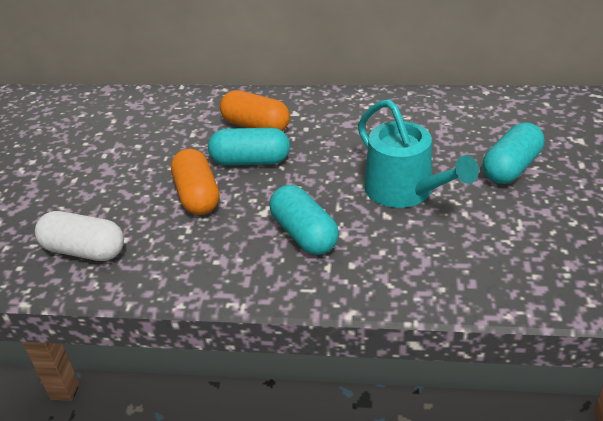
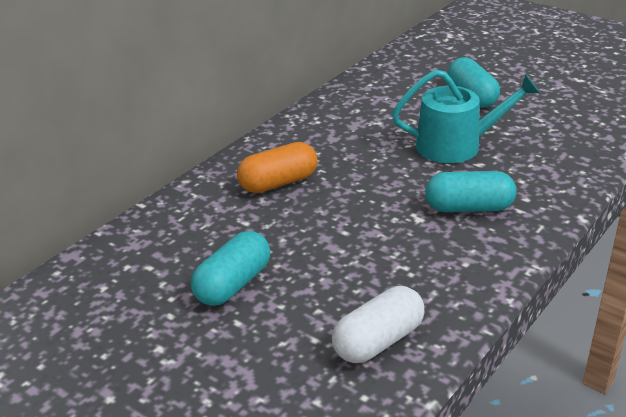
camera: 60 degrees left, 5 degrees down
orange capsule [171,149,219,215] -> none
turquoise capsule [208,128,290,165] -> turquoise capsule moved to [191,231,270,306]

